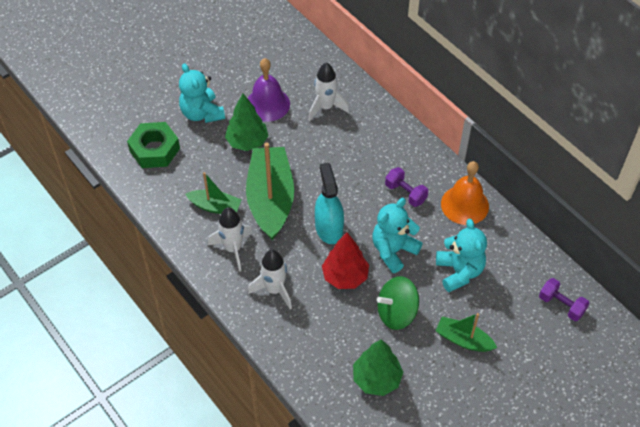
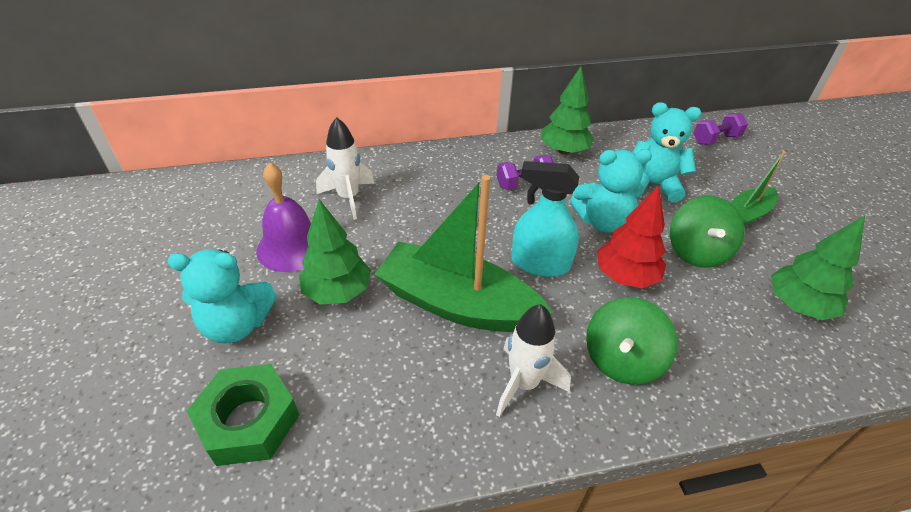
camera: 65 degrees left, 10 degrees down
green boat [185,172,242,214] -> none
white rocket [248,249,292,309] -> green spinning top [586,297,678,385]
turquoise teddy bear [372,198,423,273] -> turquoise teddy bear turned 75 degrees counterclockwise [570,149,652,233]
orange bell [441,161,489,225] -> green tree [541,66,594,155]

